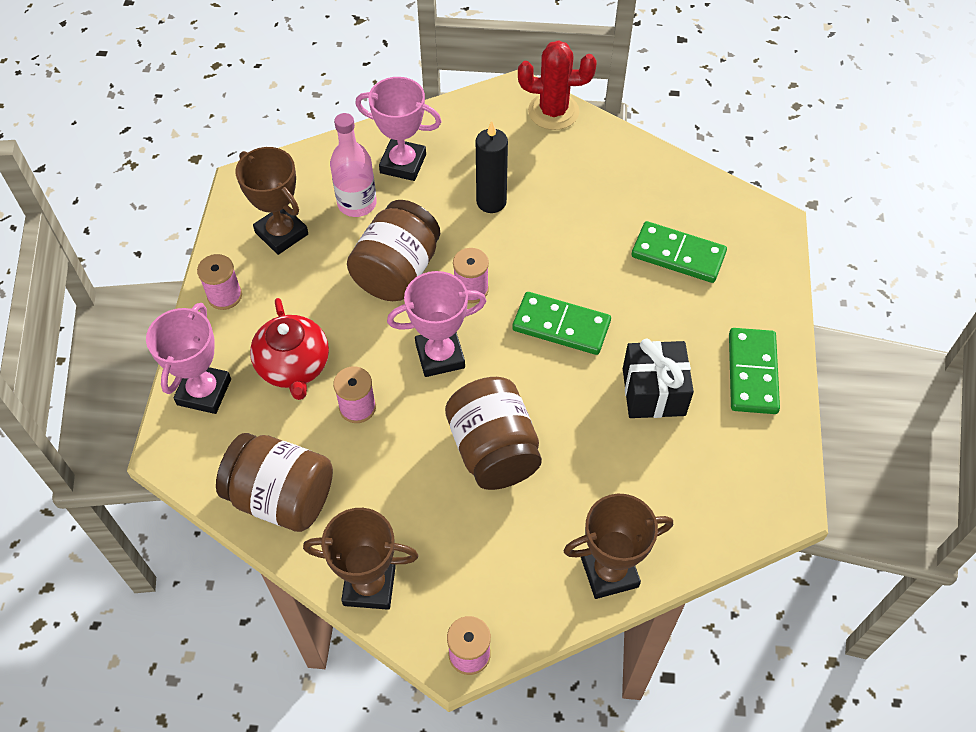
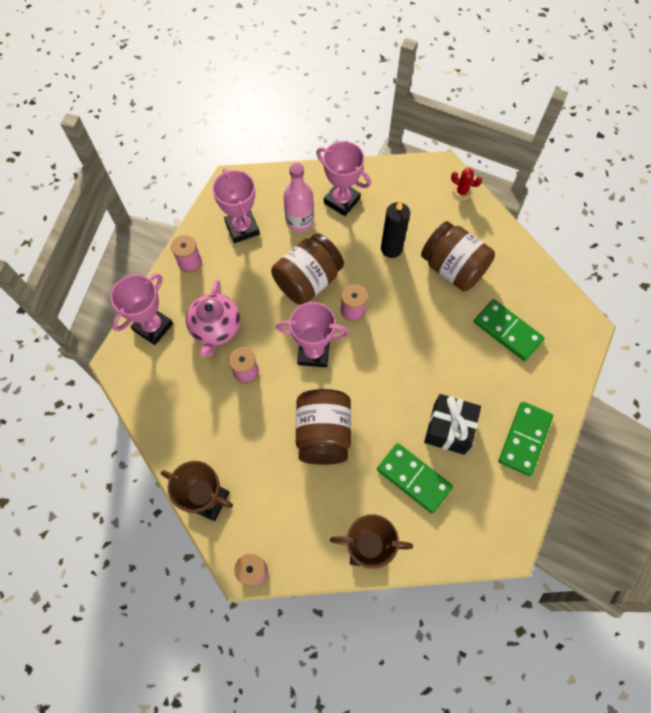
camera: 20 degrees right, 10 degrees up
brown jar [216,433,333,532] -> brown jar moved to [421,221,495,291]
brown trophy [235,147,308,255] -> pink trophy [212,168,260,243]
red teapot [250,298,329,400] -> pink teapot [186,279,240,357]
green domino [512,292,611,355] -> green domino moved to [377,443,453,514]
red cactus [518,40,597,130] -> red cactus [451,168,482,200], size x0.54

